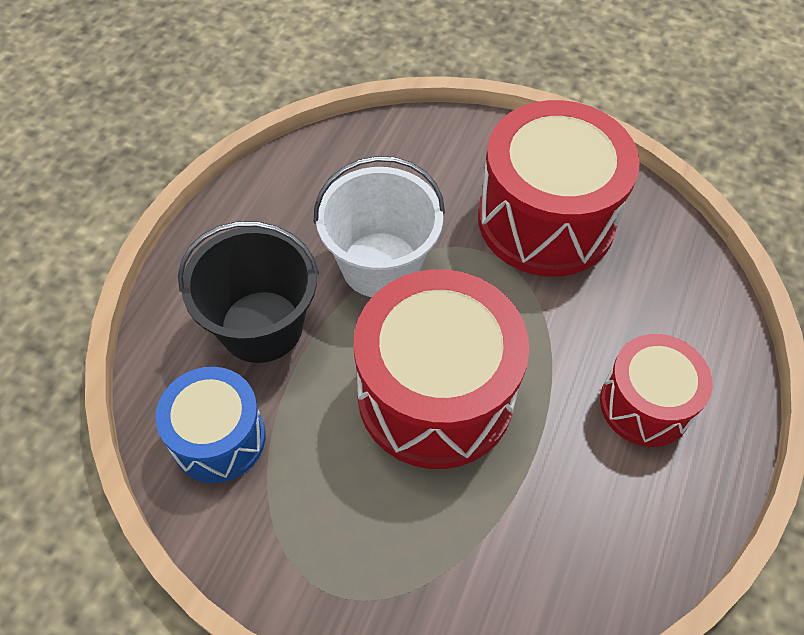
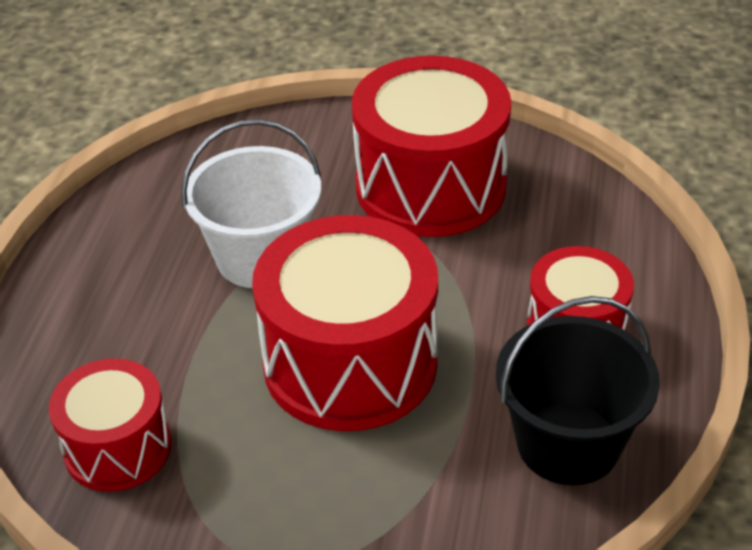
camera: 10 degrees left, 15 degrees down
blue drum [155,367,266,483] -> red drum [49,358,171,492]
black bucket [178,221,319,363] -> black bucket moved to [496,296,660,485]

